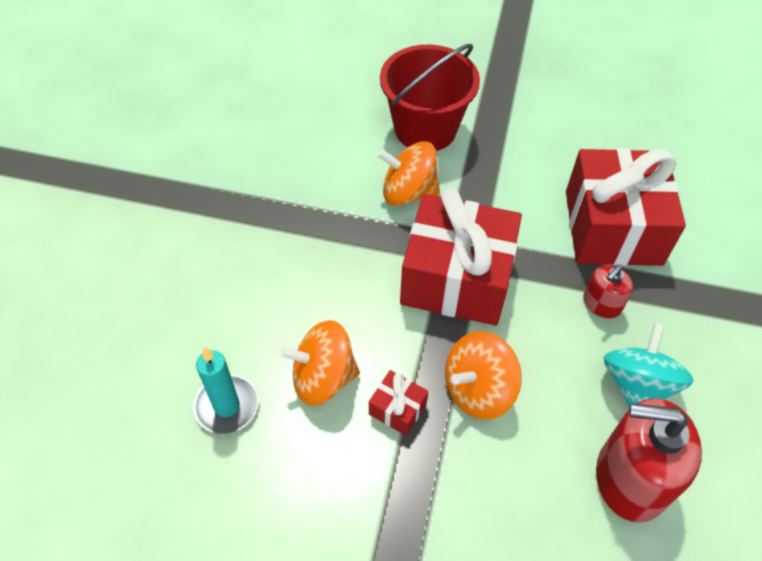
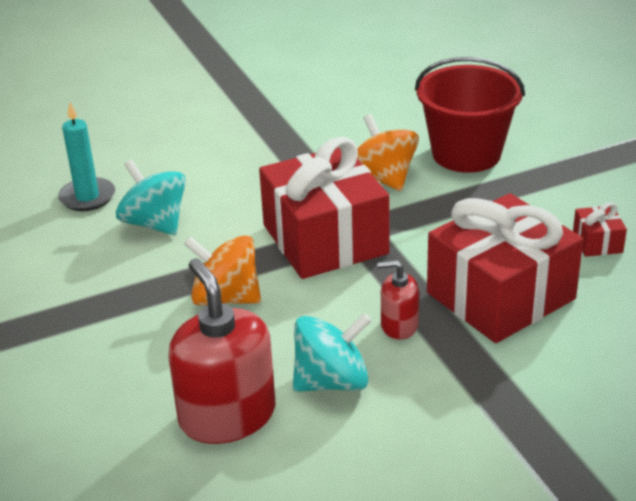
camera: 55 degrees right, 20 degrees down
orange spinning top [279,320,360,406] -> turquoise spinning top [116,159,186,235]
red gift [369,370,428,436] -> red gift moved to [573,202,627,257]

